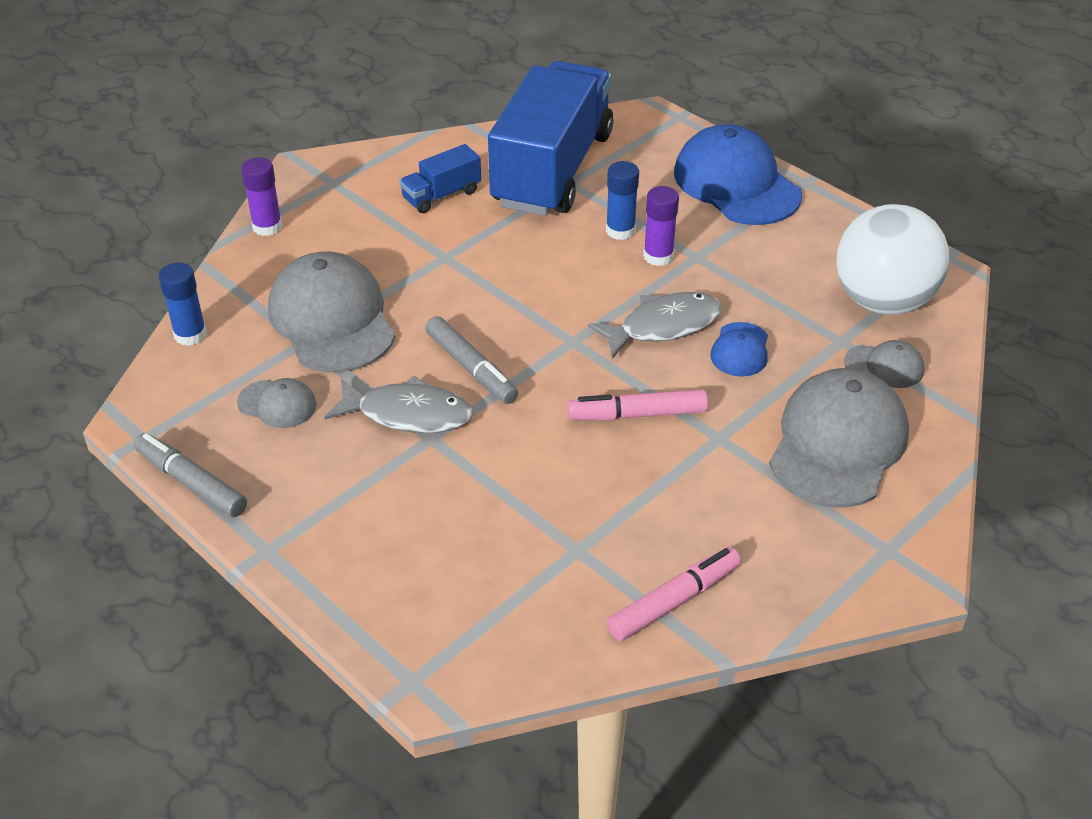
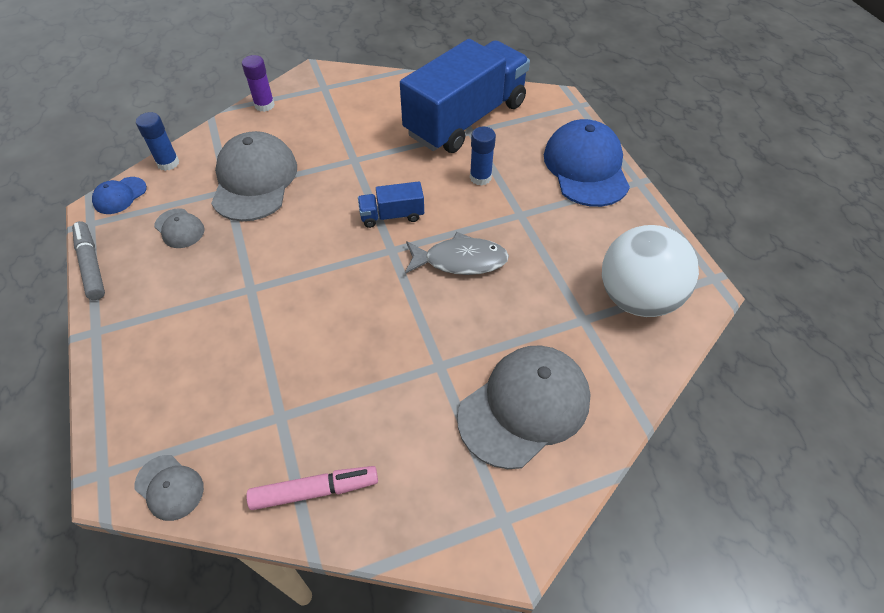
camera: 25 degrees right, 10 degrees up
grey fish [324,375,472,433] -> none
blue truck [400,144,481,213] -> blue truck moved to [358,181,424,228]
grey marker [425,316,518,404] -> none
pink marker [567,389,708,420] -> none
purple glue stick [643,186,679,266] -> none
blue cap [710,322,768,377] -> blue cap moved to [92,177,147,214]
grey cap [844,340,924,388] -> grey cap moved to [135,455,204,521]

